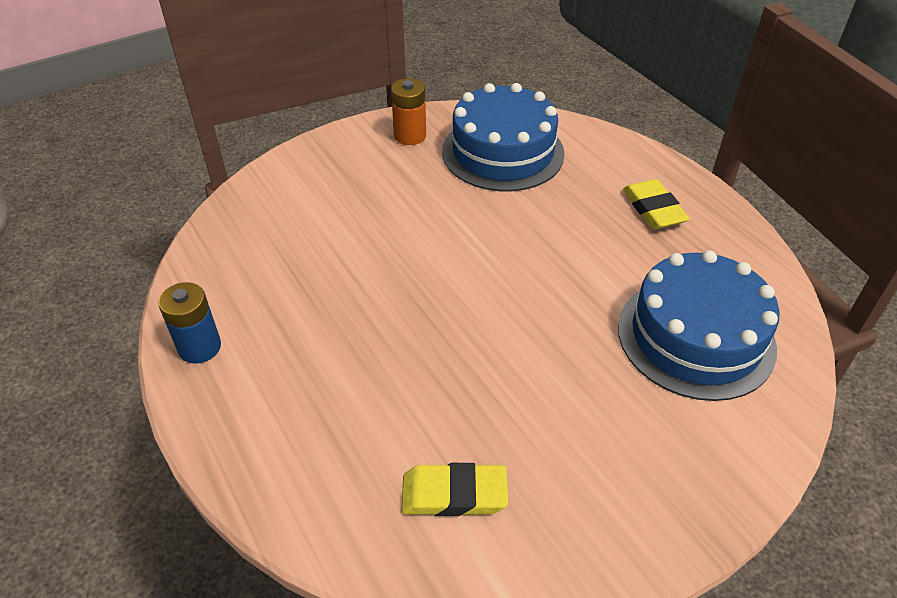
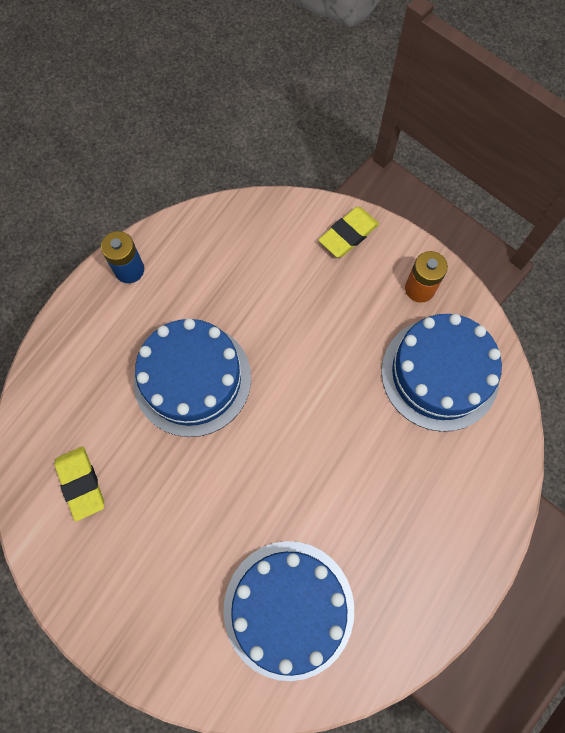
camera: 65 degrees right, 25 degrees up
yellow eraser [623,179,690,229] -> yellow eraser moved to [318,207,379,257]
none -> blue cake [134,318,251,437]

